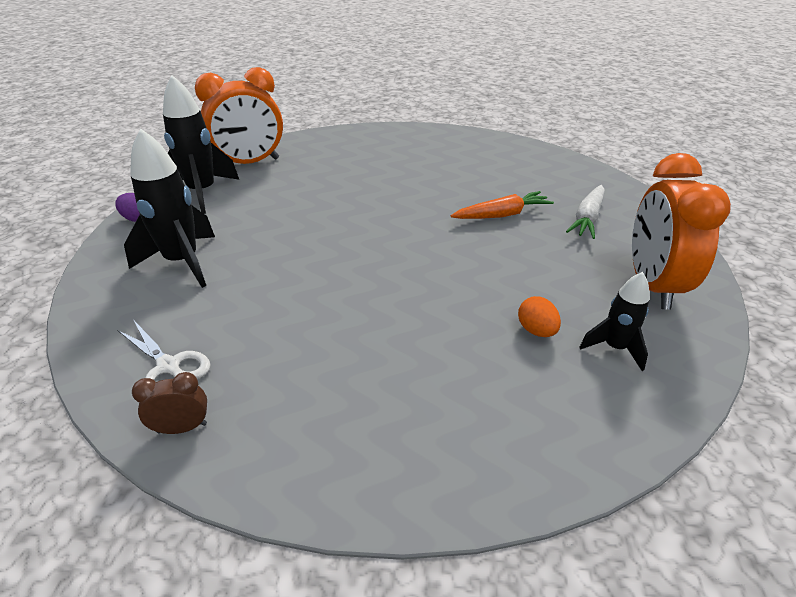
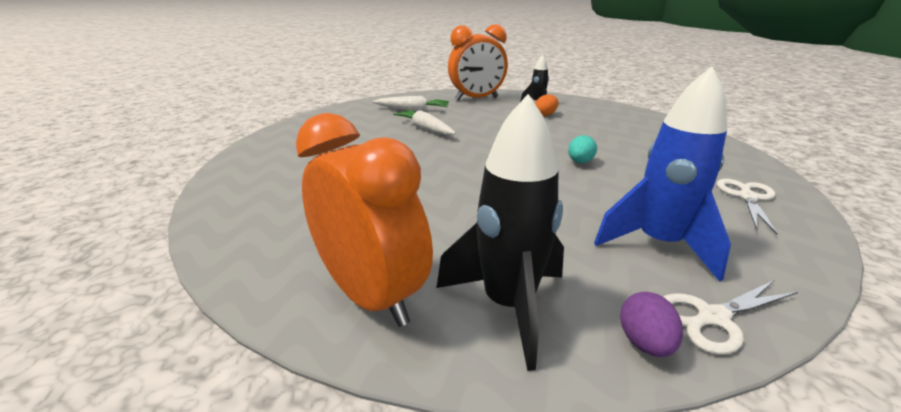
camera: 110 degrees left, 10 degrees down
black rocket [124,128,215,288] -> blue rocket [594,67,731,282]
brown clock [132,372,207,434] -> none
orange carrot [451,191,554,219] -> white carrot [393,110,456,135]
none -> turquoise egg [568,135,597,163]
none -> white scissors [663,280,798,355]

